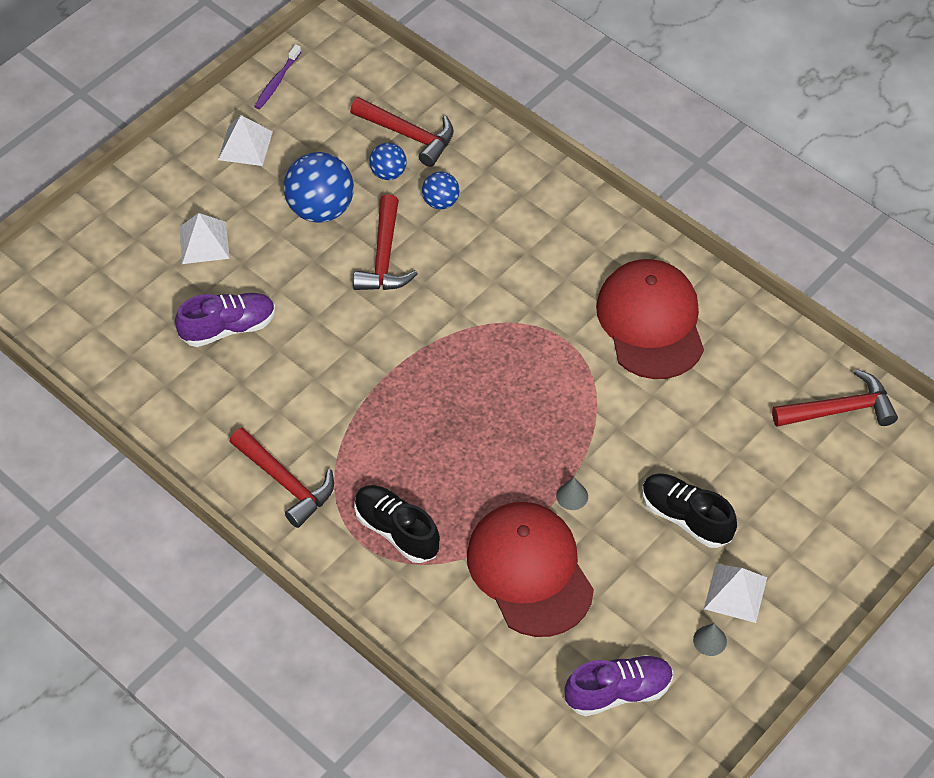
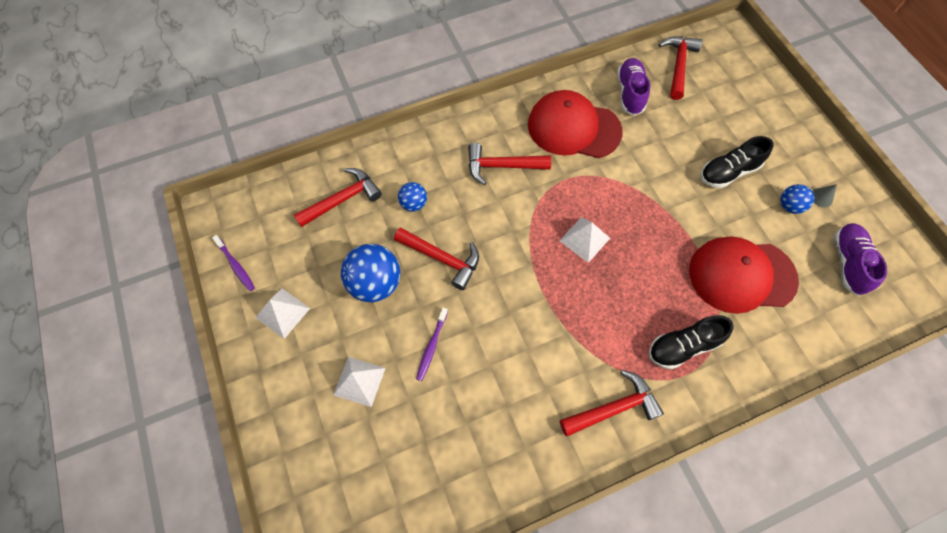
camera: 65 degrees left, 10 degrees up
purple shoe [175,293,275,347] -> purple shoe moved to [617,58,650,116]
blue ball [369,143,407,180] -> blue ball moved to [781,184,814,214]
grey cone [556,477,588,510] -> none
white pyramid [704,564,767,623] -> white pyramid moved to [559,217,610,263]
none -> purple toothbrush [416,307,448,381]
none -> red hammer [468,143,551,185]

